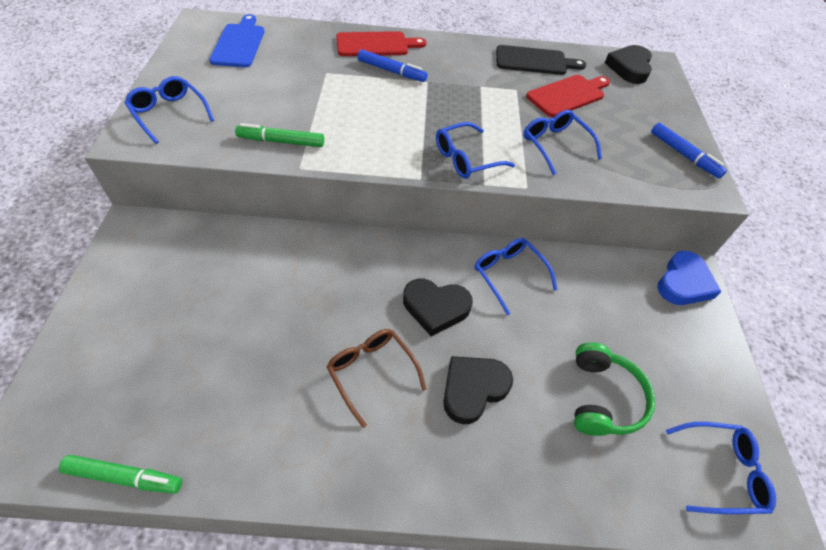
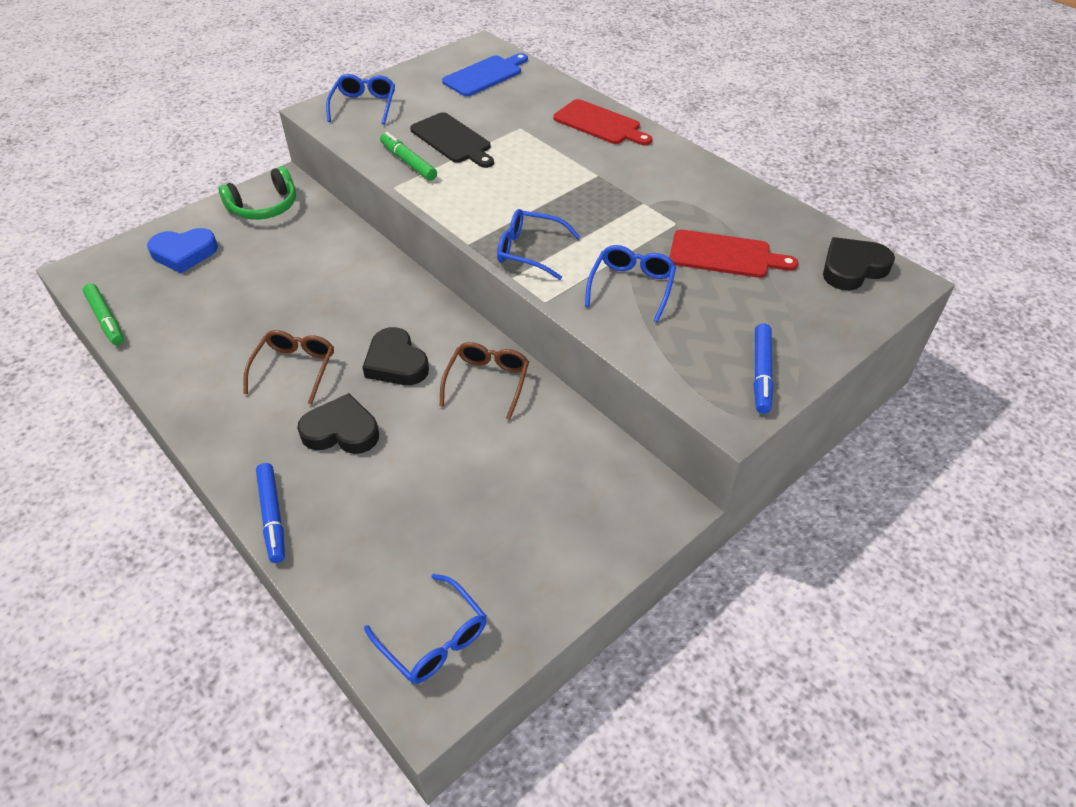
camera: 50 degrees right, 5 degrees down
blue marker [357,49,428,82] -> blue marker moved to [256,463,285,563]
blue glasses [474,238,557,315] -> brown glasses [440,342,529,420]
black cutting board [496,45,586,75] -> black cutting board moved to [410,112,494,168]
green headphones [574,342,655,436] -> green headphones moved to [219,166,296,220]
blue heart [657,251,721,305] -> blue heart moved to [147,228,218,273]

